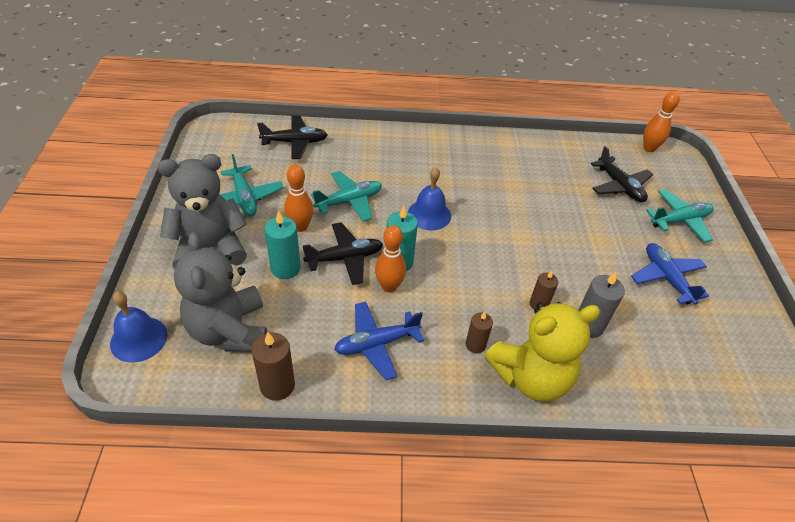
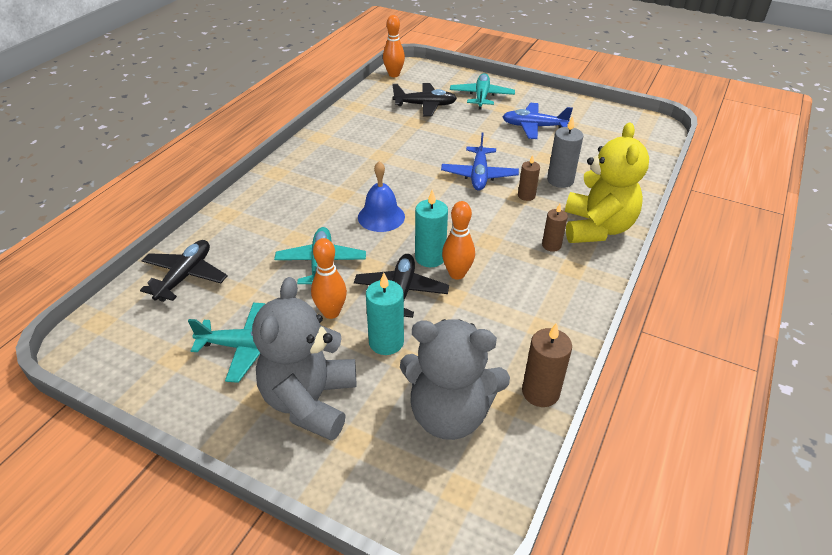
camera: 60 degrees left, 5 degrees down
blue bell [110,292,168,363] -> none
blue plane [334,302,424,380] -> blue plane moved to [441,132,519,191]

